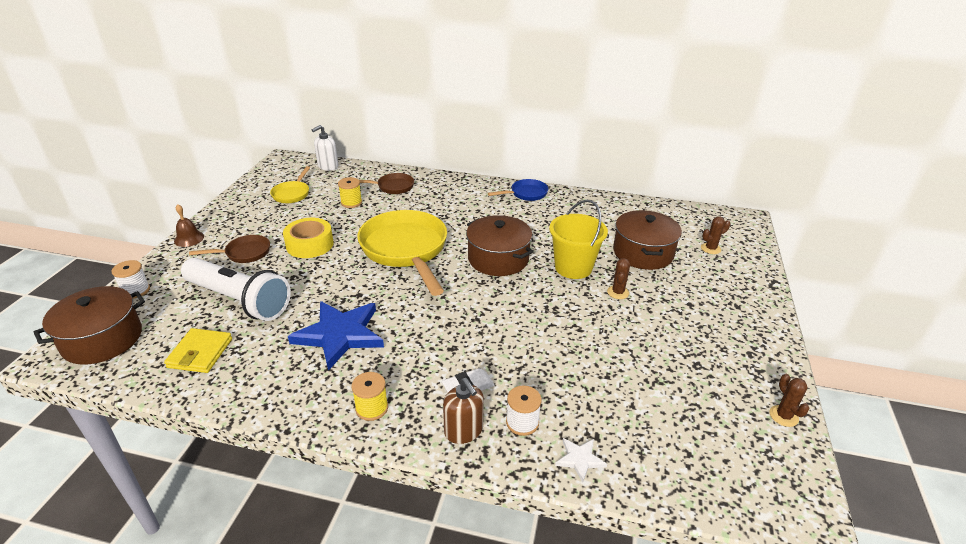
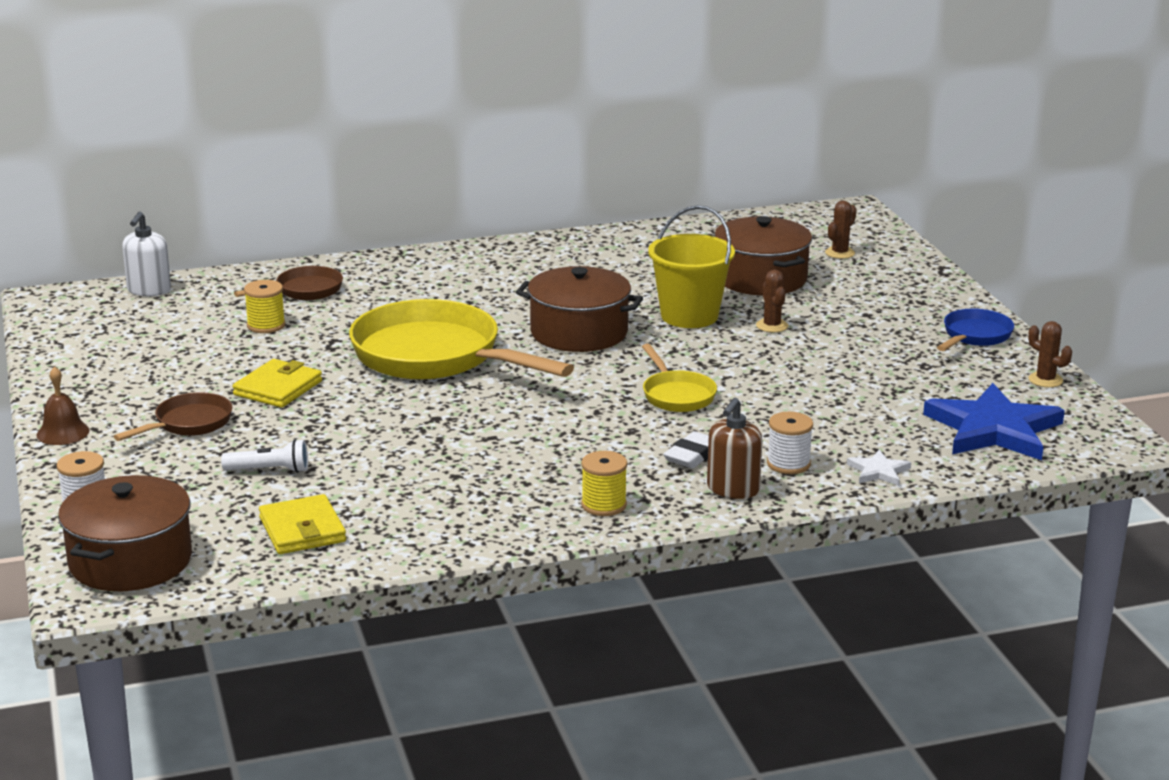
camera: 30 degrees left, 10 degrees down
white flashlight [181,258,291,321] -> white flashlight [221,439,308,473], size x0.42
yellow pan [270,166,310,203] -> yellow pan moved to [642,344,717,412]
yellow tape [283,218,334,258] -> yellow wallet [233,359,322,408]
blue star [288,301,384,371] -> blue star moved to [923,383,1065,460]
brown soap dispenser [443,378,484,444] -> brown soap dispenser turned 90 degrees clockwise [707,398,762,499]
blue pan [488,179,548,201] -> blue pan moved to [937,309,1014,351]

